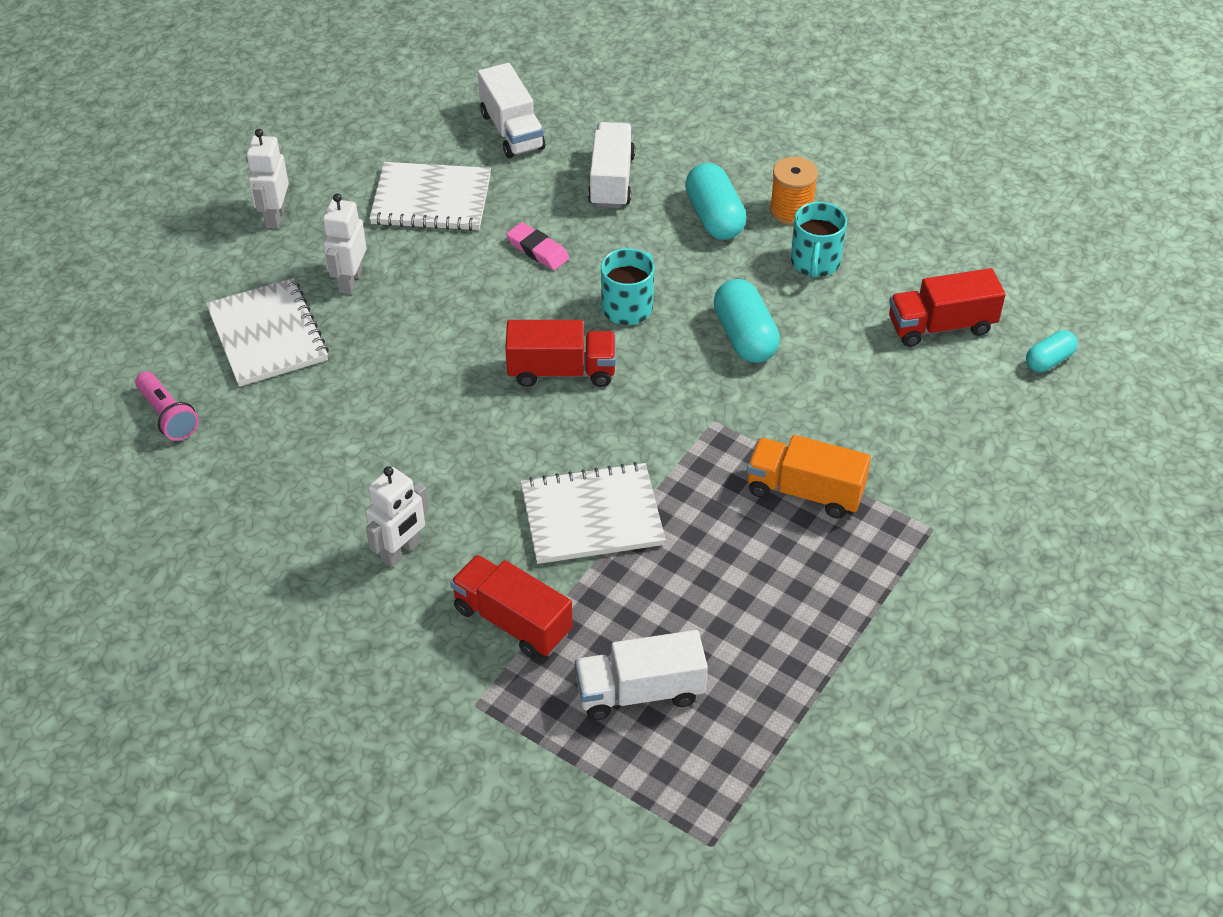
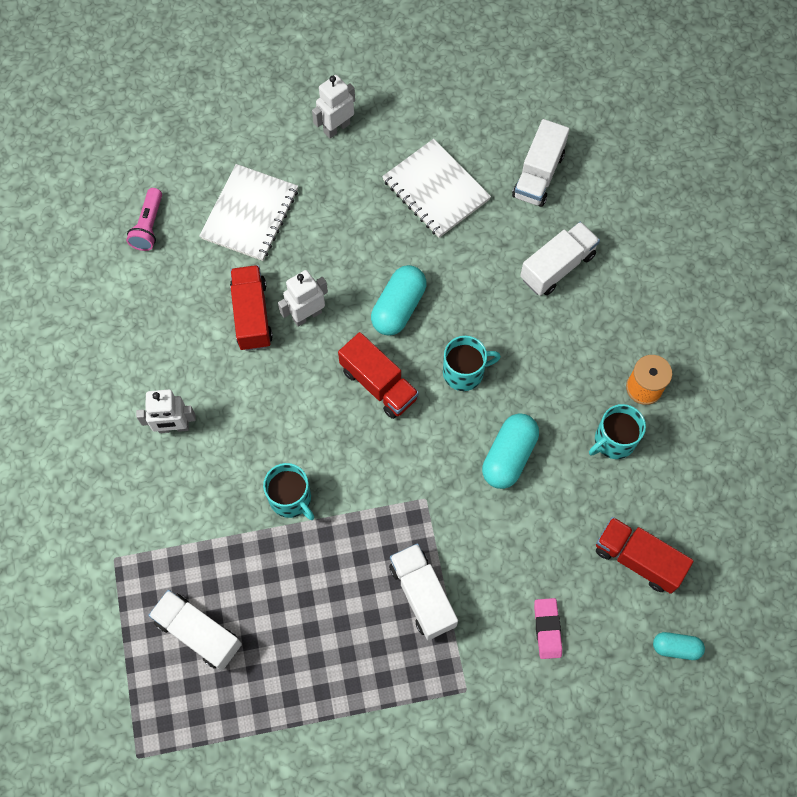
camera: 45 degrees right, 20 degrees up
white robot [323,193,366,294] -> white robot moved to [278,270,328,327]
red truck [450,555,573,658] -> red truck moved to [230,265,273,351]
pink eraser [506,222,569,270] -> pink eraser moved to [534,598,562,659]
white notebook [521,462,666,564] -> turquoise mug [263,463,314,520]
turquoise capsule [685,163,747,240] -> turquoise capsule moved to [371,265,427,336]
orange truck [747,435,871,518] -> white truck [389,543,458,640]

